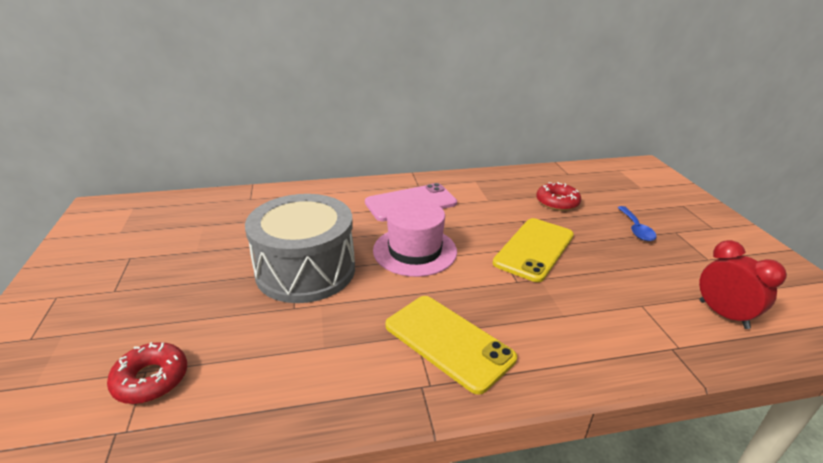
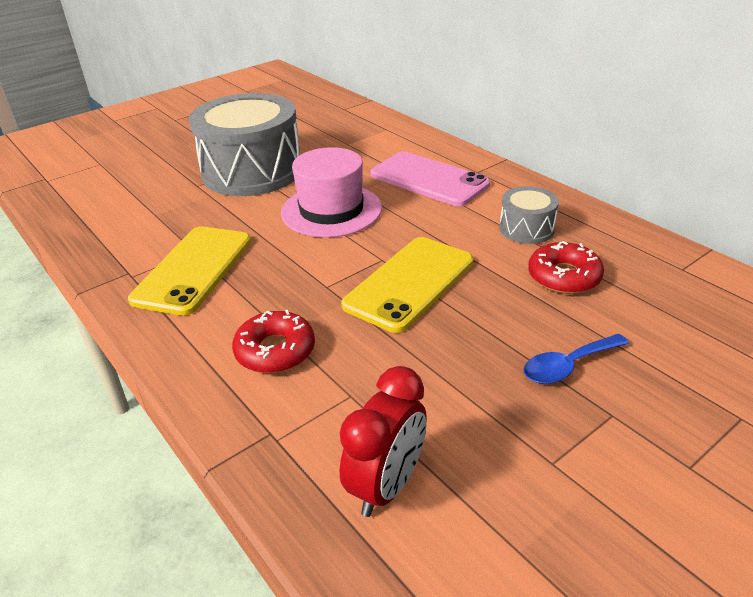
camera: 65 degrees right, 5 degrees up
red donut [107,342,187,404] -> red donut moved to [232,310,315,373]
yellow phone [493,218,574,282] -> yellow phone turned 60 degrees counterclockwise [341,237,473,333]
none -> grey drum [499,186,559,244]

